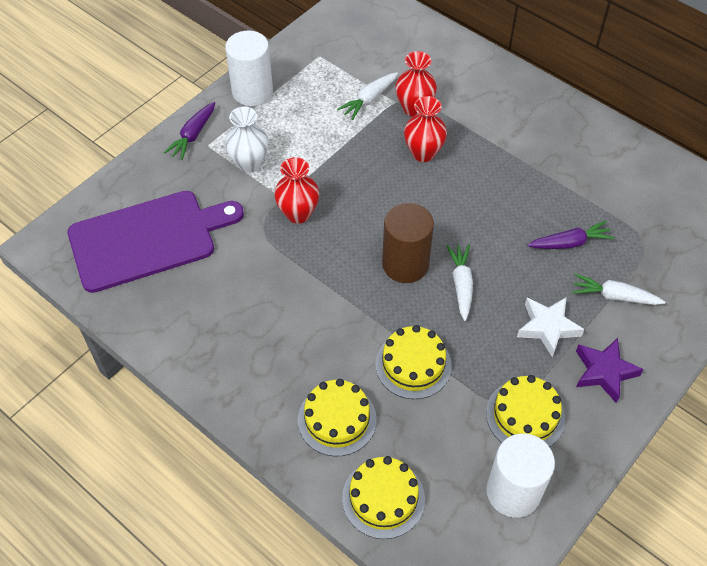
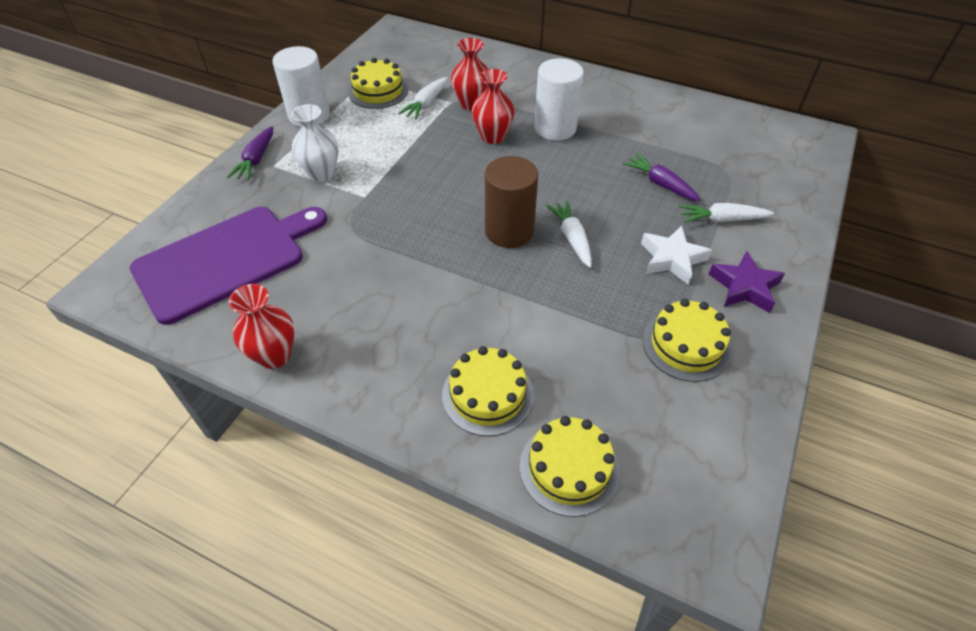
camera: 15 degrees left, 5 degrees down
red vase [274,157,319,224] -> red vase moved to [229,284,295,369]
yellow cake [375,325,452,399] -> yellow cake moved to [348,58,408,109]
white cylinder [486,434,555,518] -> white cylinder moved to [534,58,584,141]
purple carrot [527,221,615,249] -> purple carrot turned 105 degrees counterclockwise [623,153,701,201]

